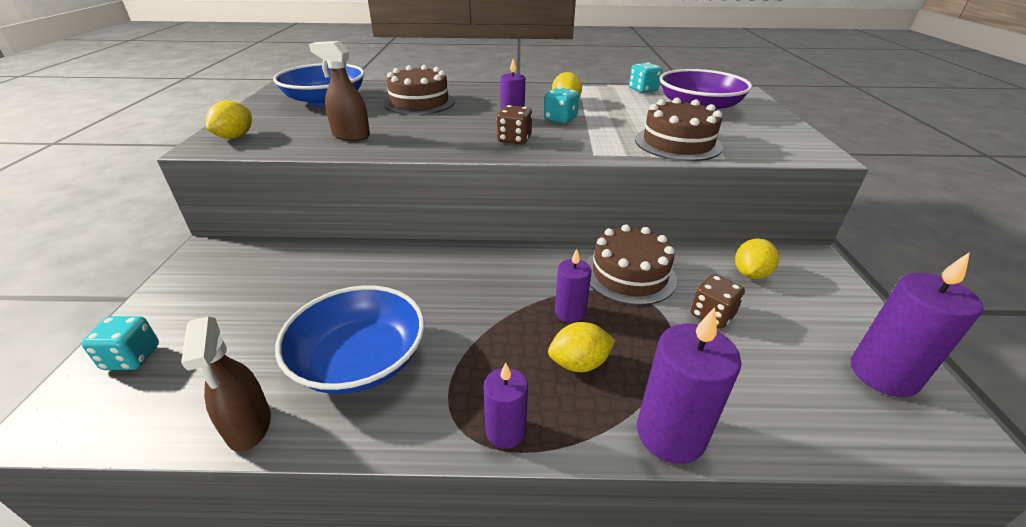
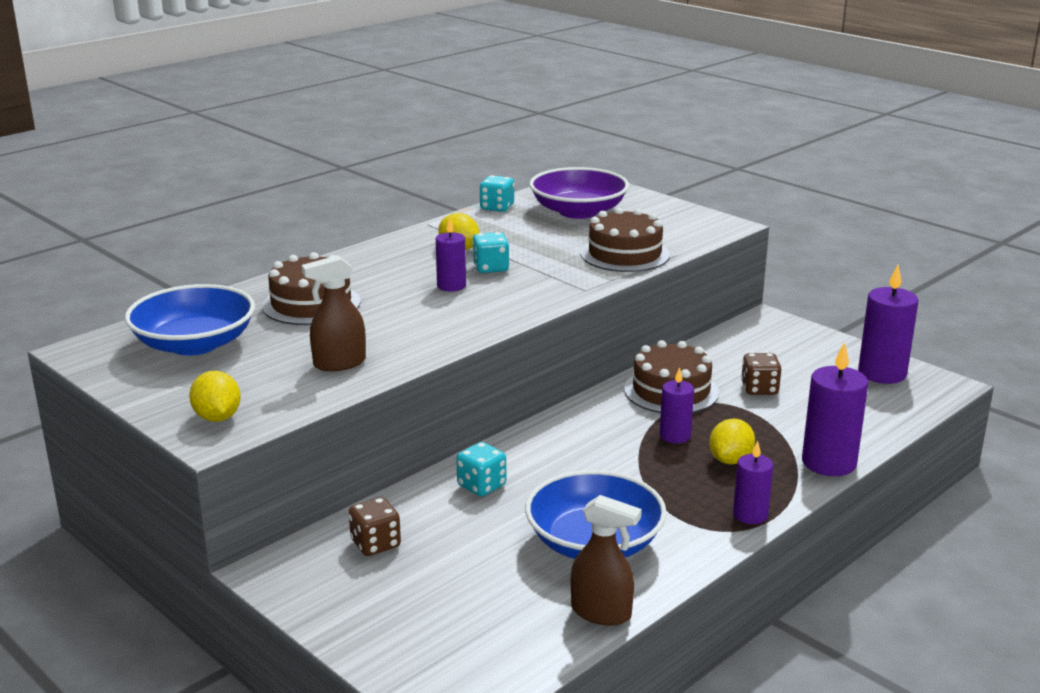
camera: 45 degrees left, 10 degrees down
turquoise dice [82,316,159,370] -> turquoise dice moved to [456,442,506,496]
brown dice [497,105,533,144] -> brown dice moved to [349,497,401,556]
yellow lemon [735,238,779,279] -> none

